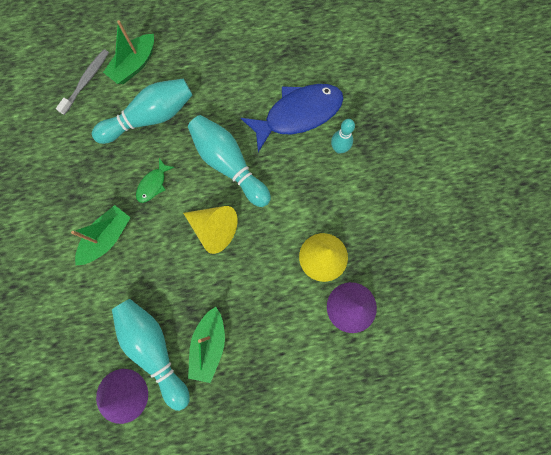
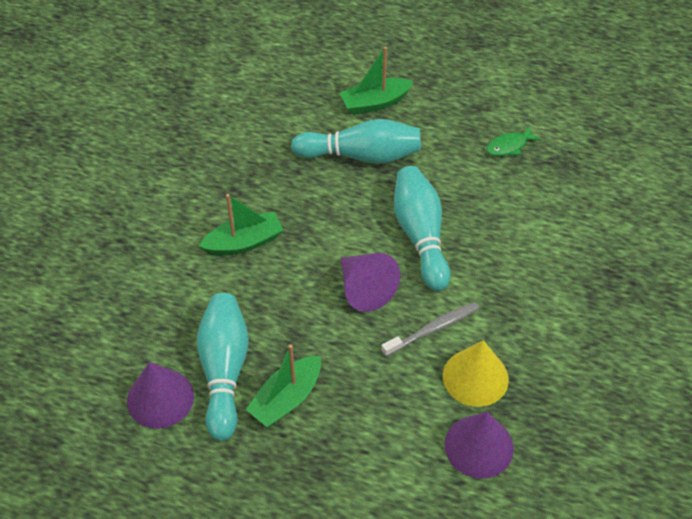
camera: 30 degrees right, 25 degrees down
grey toothbrush [56,49,109,115] -> grey toothbrush moved to [381,302,479,357]
green fish [136,158,174,203] -> green fish moved to [486,126,541,156]
yellow cone [183,206,238,254] -> purple cone [341,253,400,312]
blue fish [241,84,344,152] -> none
turquoise bowling pin [331,119,355,154] -> none

